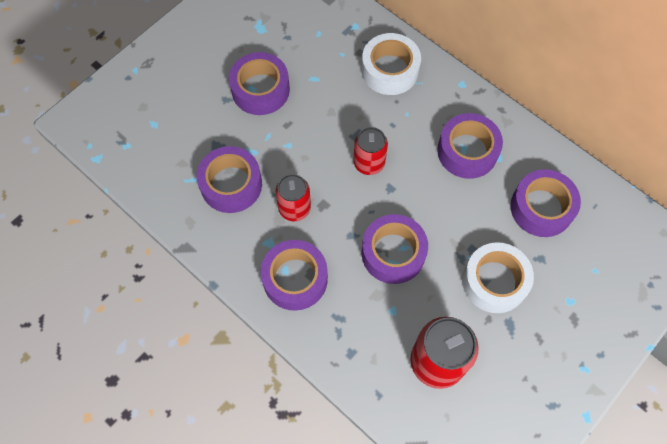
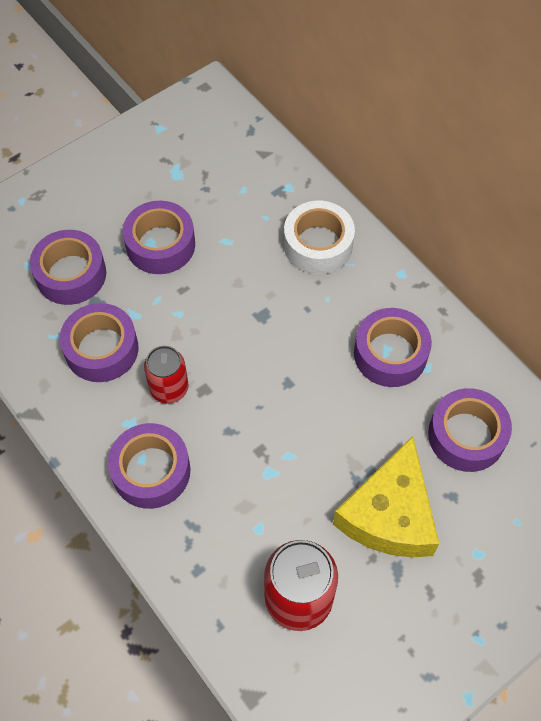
camera: 10 degrees right, 5 degrees down
red can [353,127,388,175] -> none
purple tape [362,214,428,284] -> purple tape moved to [30,230,106,305]
white tape [462,242,534,313] -> yellow cheese [333,436,439,557]

